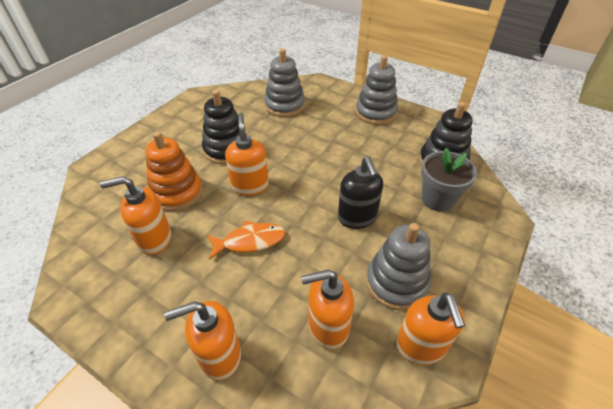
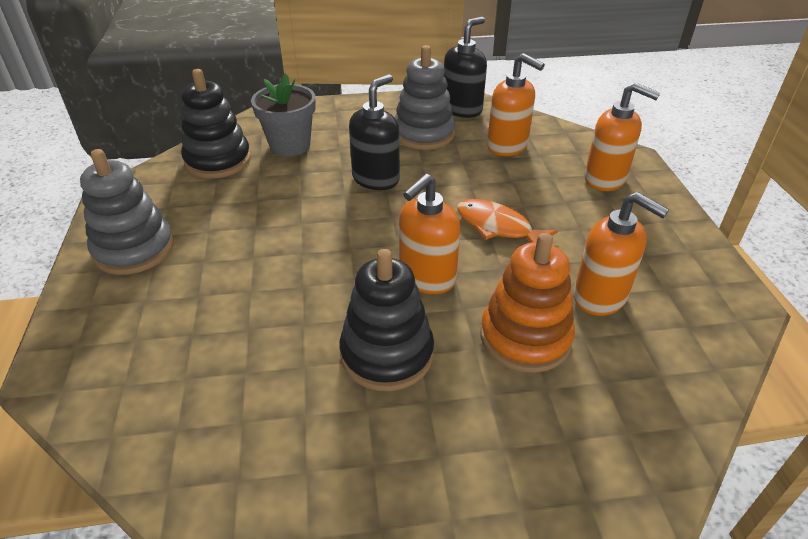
camera: 130 degrees left, 5 degrees down
grey stacking toy [264,48,305,117] -> none
orange soap dispenser [396,292,465,365] -> black soap dispenser [444,17,487,118]

